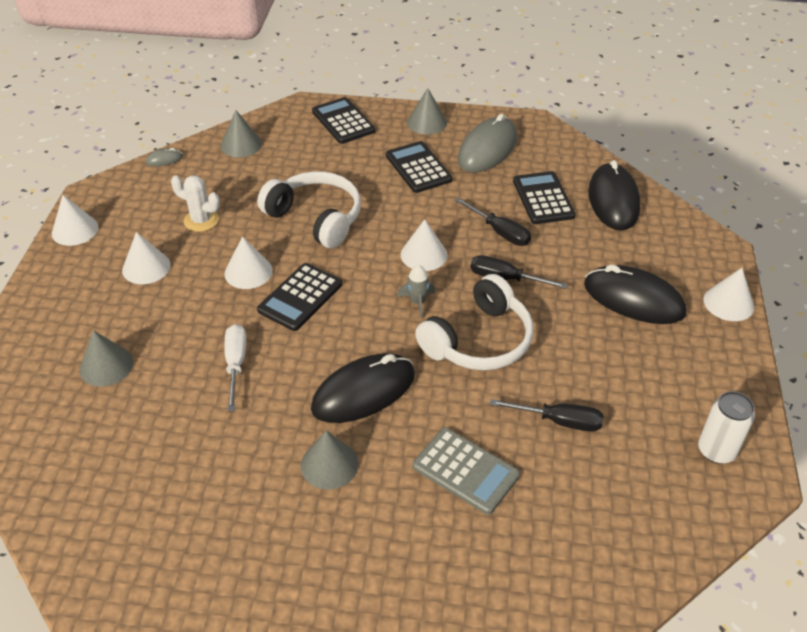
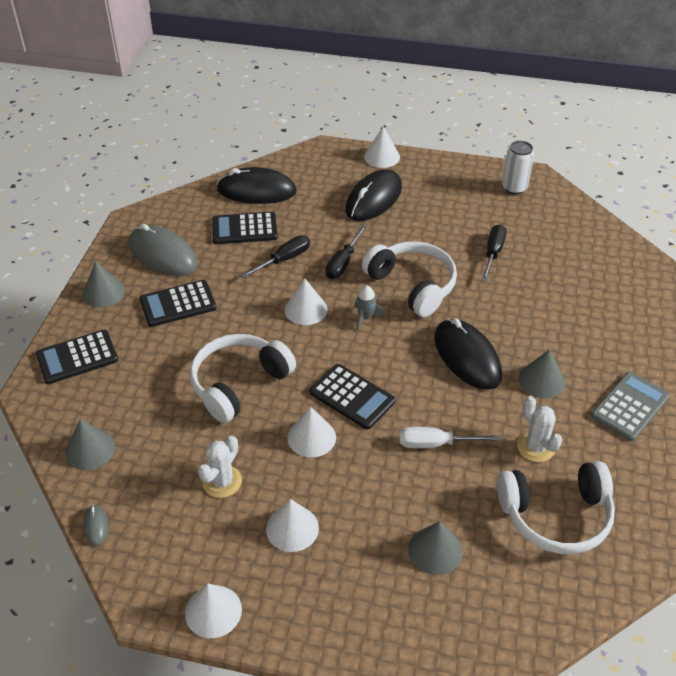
camera: 85 degrees left, 0 degrees up
grey calculator [413,428,520,515] -> grey calculator moved to [591,371,670,441]
none -> white headphones [497,461,615,554]
none -> white cactus [517,396,562,462]

